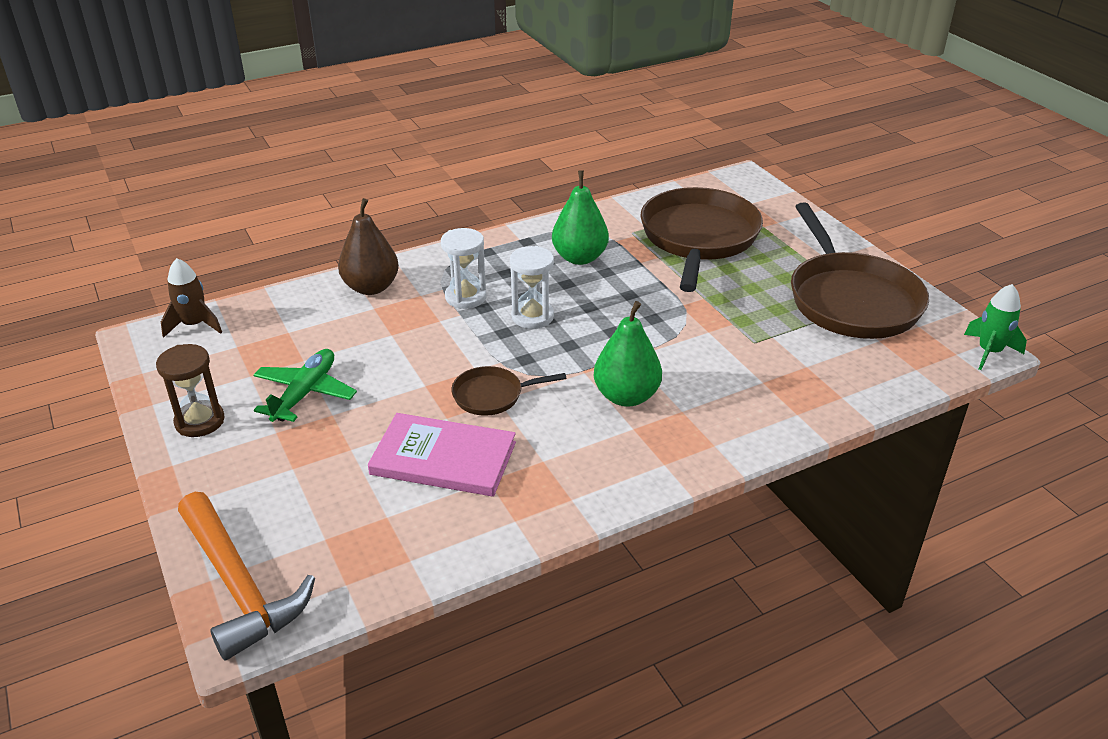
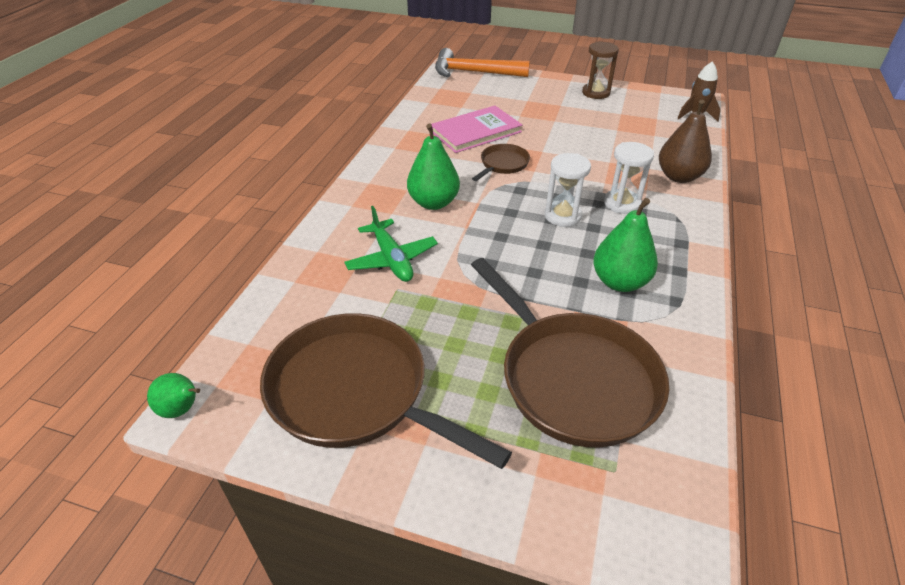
camera: 135 degrees right, 5 degrees up
green plane [253,349,357,422] -> green plane moved to [344,206,438,282]
green rocket [964,284,1027,370] -> green pear [147,373,200,418]

